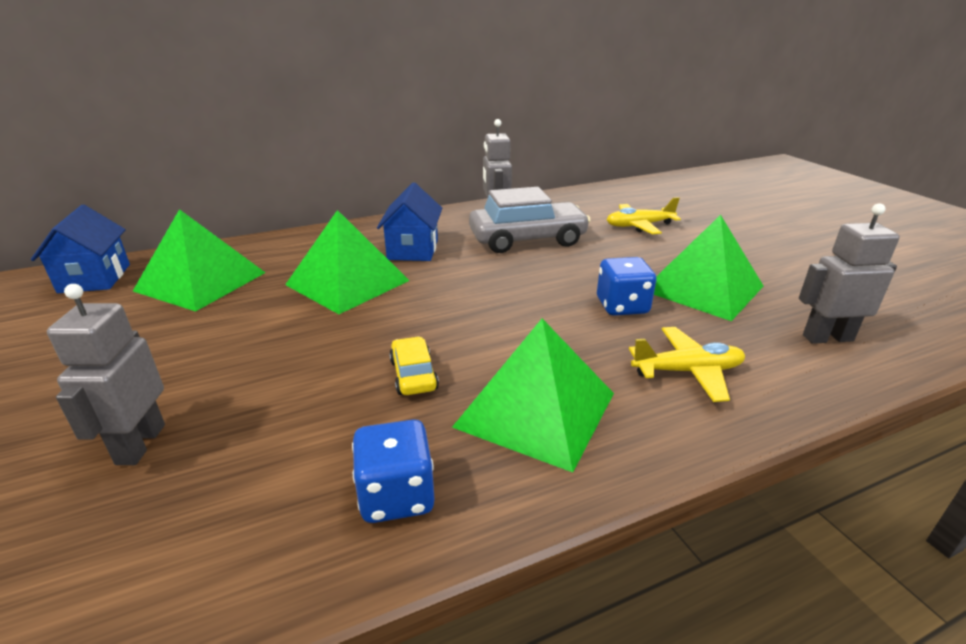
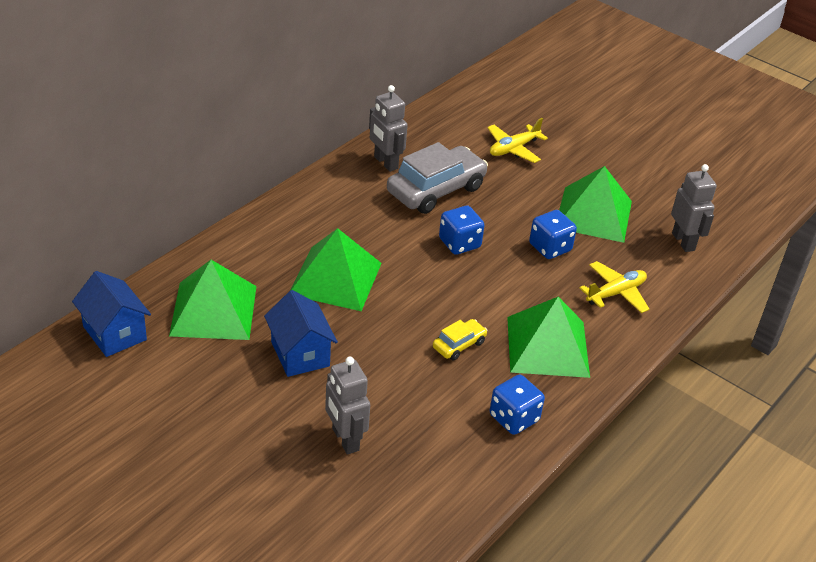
camera: 30 degrees left, 10 degrees up
blue house [377,182,442,261] -> blue house moved to [264,290,338,377]
yellow car [389,336,439,395] -> yellow car turned 90 degrees clockwise [433,319,487,360]
grey robot [799,203,900,344] -> grey robot turned 105 degrees clockwise [671,164,717,252]
none -> blue dice [439,206,485,255]

